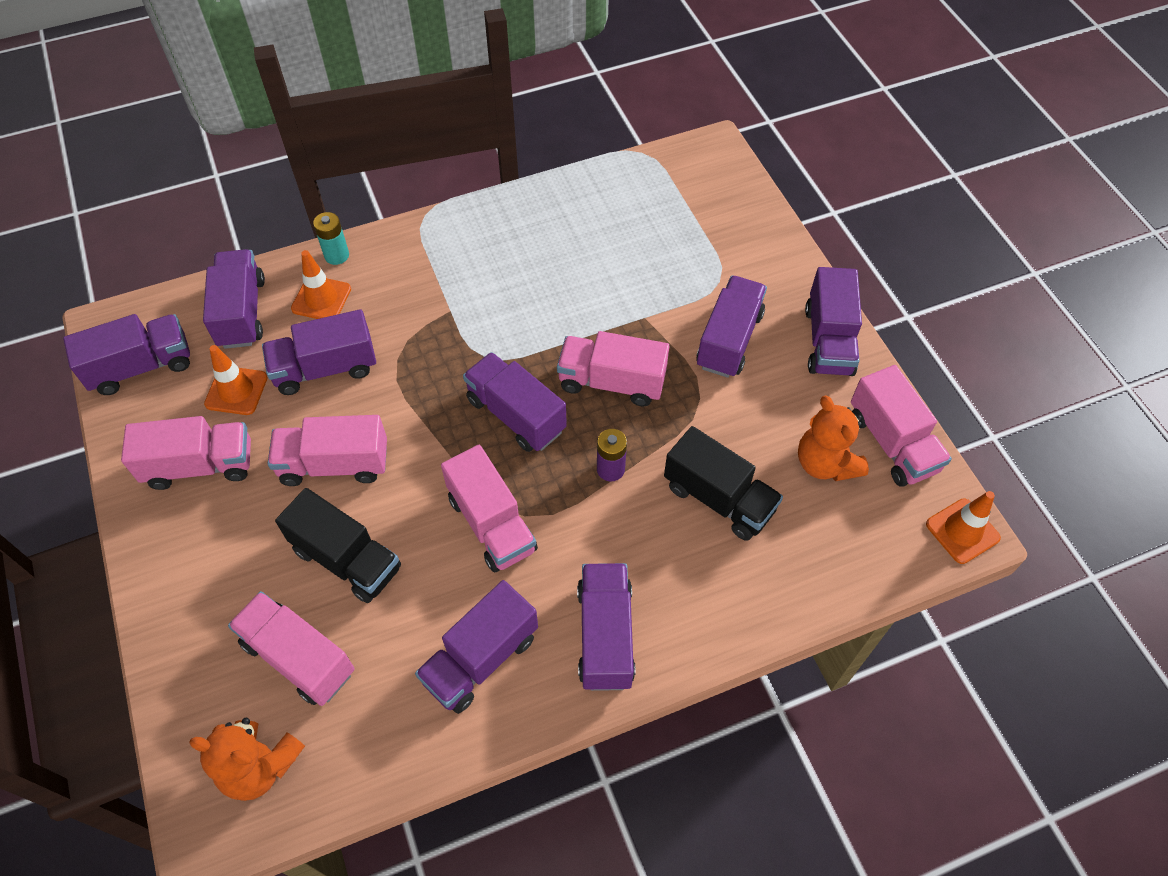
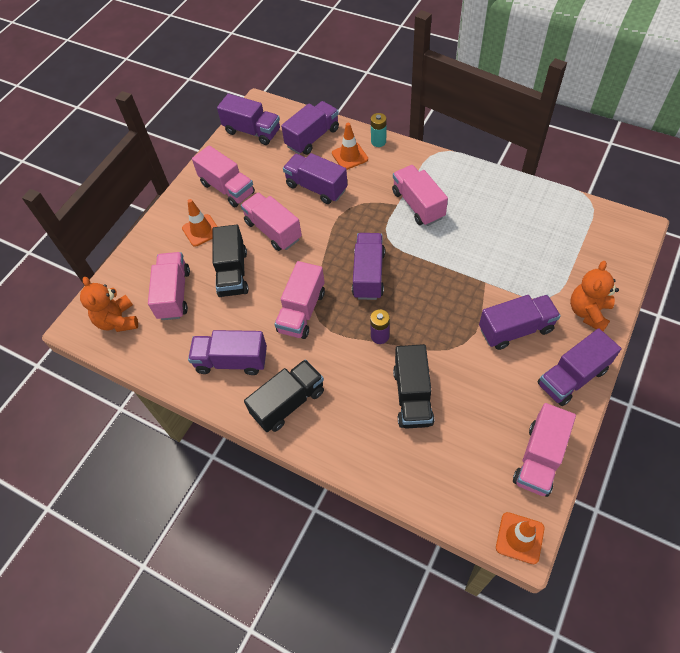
camera: 55 degrees right, 0 degrees up
orange traffic cone [204,345,268,415] -> orange traffic cone moved to [182,199,217,247]
pink truck [557,331,669,407] -> pink truck moved to [392,165,448,226]
purple truck [577,563,635,691] -> black truck [244,359,324,432]
orange teddy bear [798,396,869,481] -> orange teddy bear moved to [570,261,619,331]

